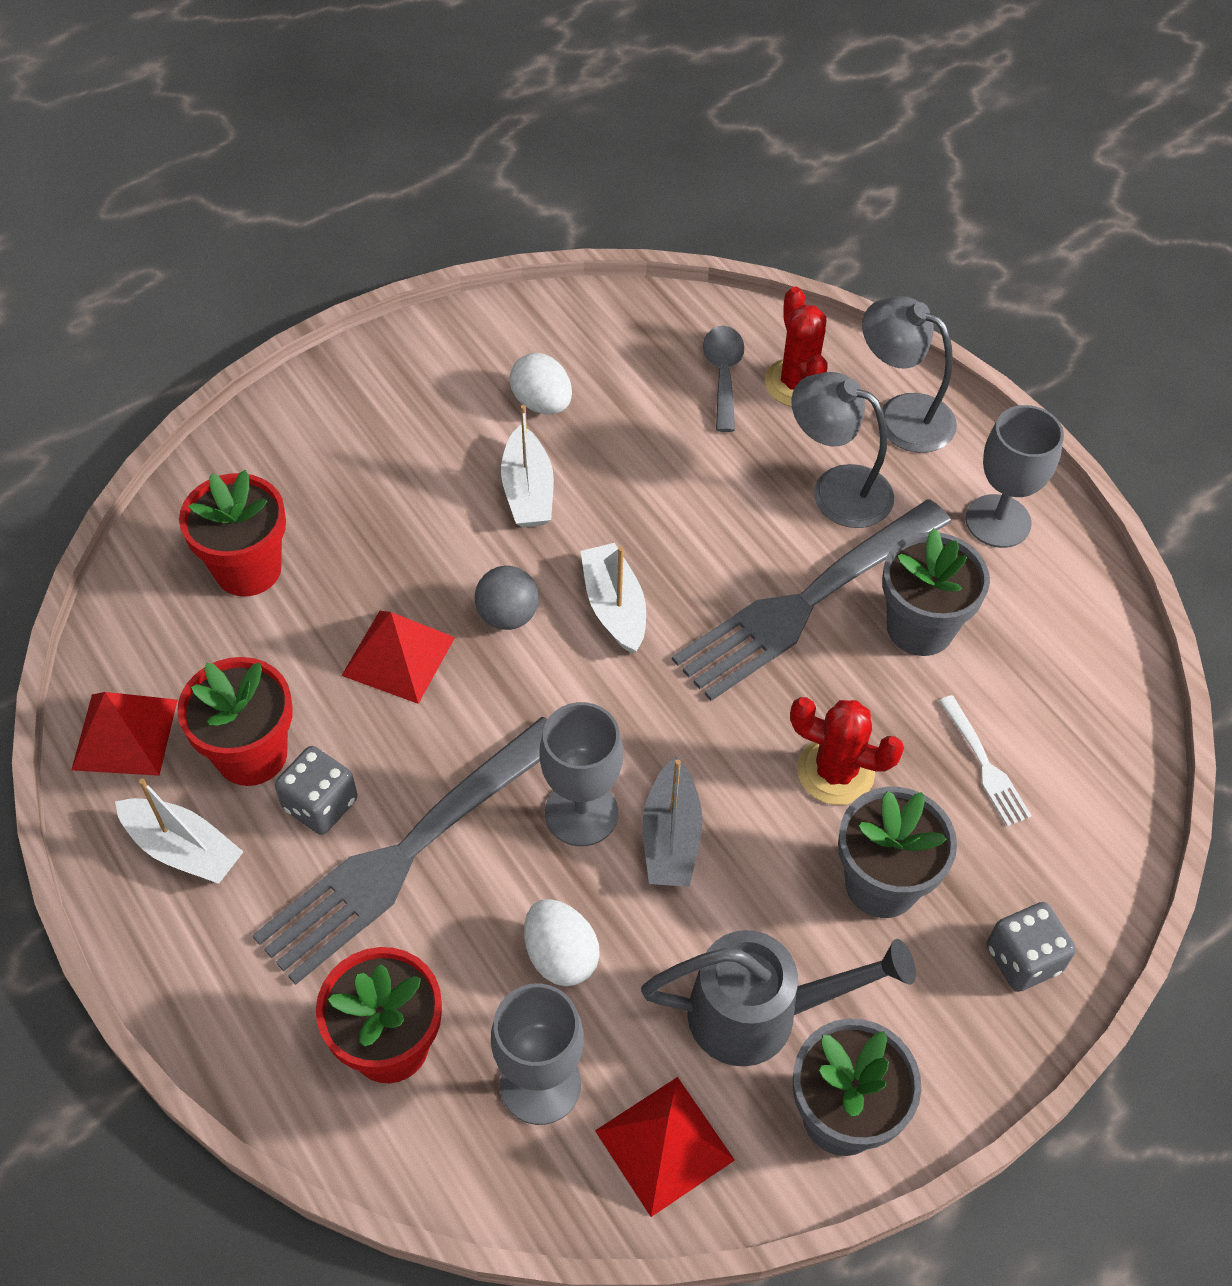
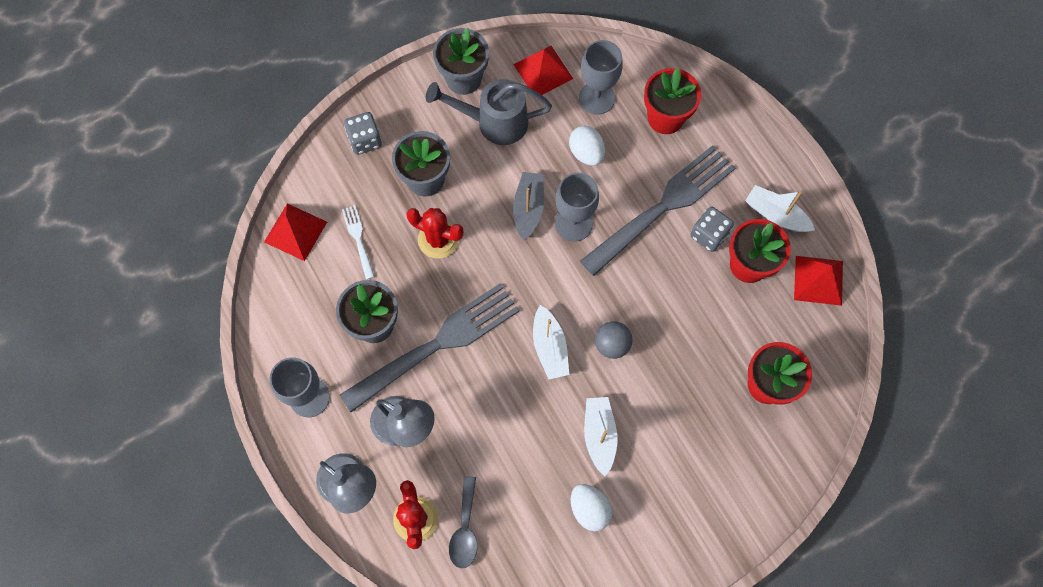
camera: 175 degrees left, 15 degrees up
red pyramid [341,611,455,704] -> red pyramid moved to [264,204,327,261]

